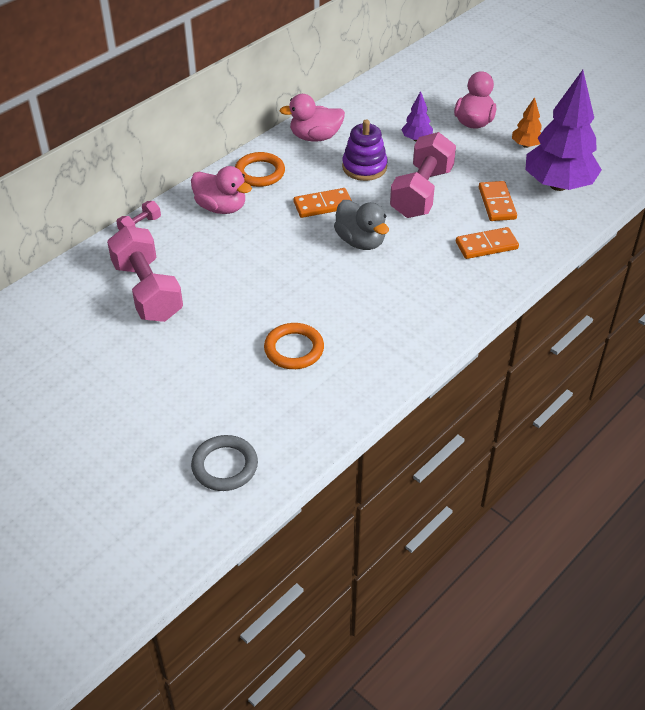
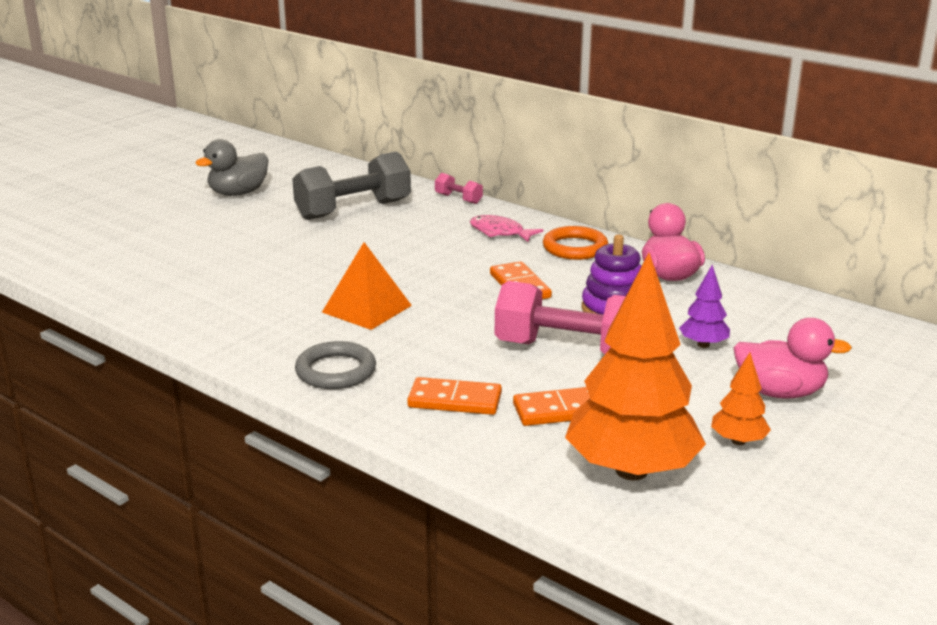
camera: 85 degrees right, 20 degrees down
pink dumbbell [107,226,183,322] -> grey dumbbell [292,152,411,220]
pink duck [191,166,252,214] -> pink fish [470,215,543,242]
grey ring [191,435,258,491] -> grey ring moved to [295,341,376,389]
orange ring [264,323,324,369] -> none
grey duck [334,200,389,250] -> grey duck moved to [195,139,268,196]
orange domino [456,227,519,259] -> orange domino turned 60 degrees counterclockwise [407,377,502,415]
purple tree [525,70,602,191] -> orange tree [565,253,706,480]
none -> orange pyramid [322,242,412,330]

